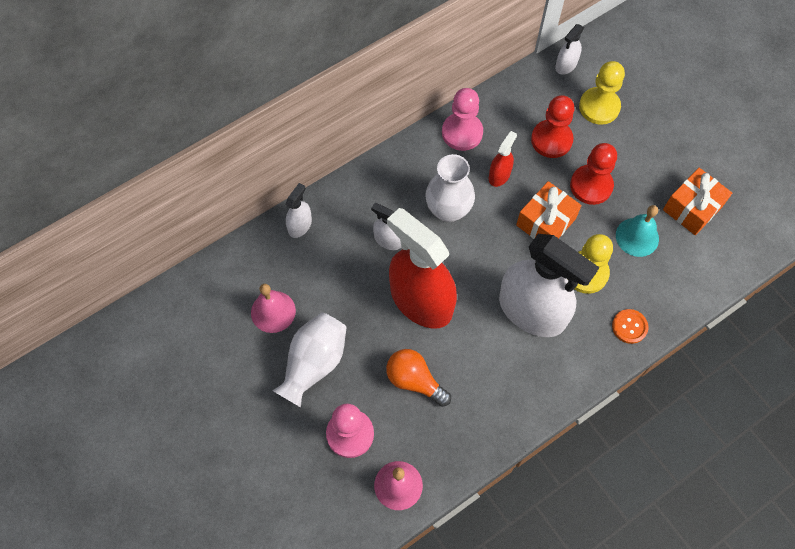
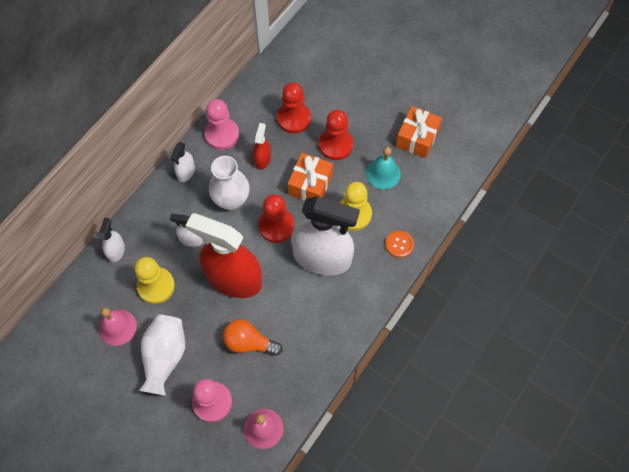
camera: 20 degrees left, 0 degrees up
white spray bottle [555,24,584,75] -> white spray bottle moved to [171,142,195,182]
yellow pawn [579,61,625,125] -> yellow pawn moved to [135,257,175,304]
none -> red pawn [258,194,295,243]

